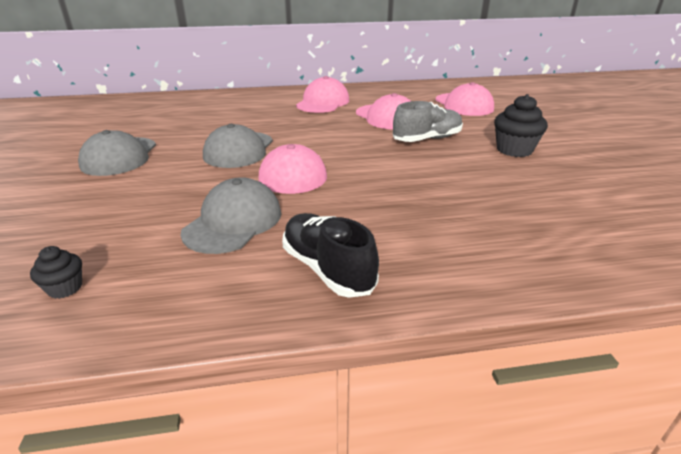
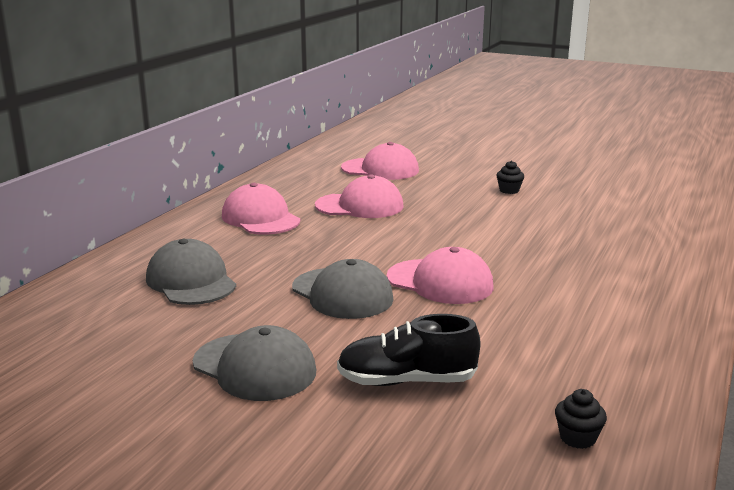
camera: 55 degrees left, 10 degrees down
grey cap [180,177,282,254] -> grey cap moved to [146,239,236,305]
black shoe [282,213,379,298] -> black shoe moved to [337,314,480,386]
grey shoe [393,101,463,142] -> none
black cupcake [494,94,548,157] -> black cupcake [496,161,524,194], size x0.55

